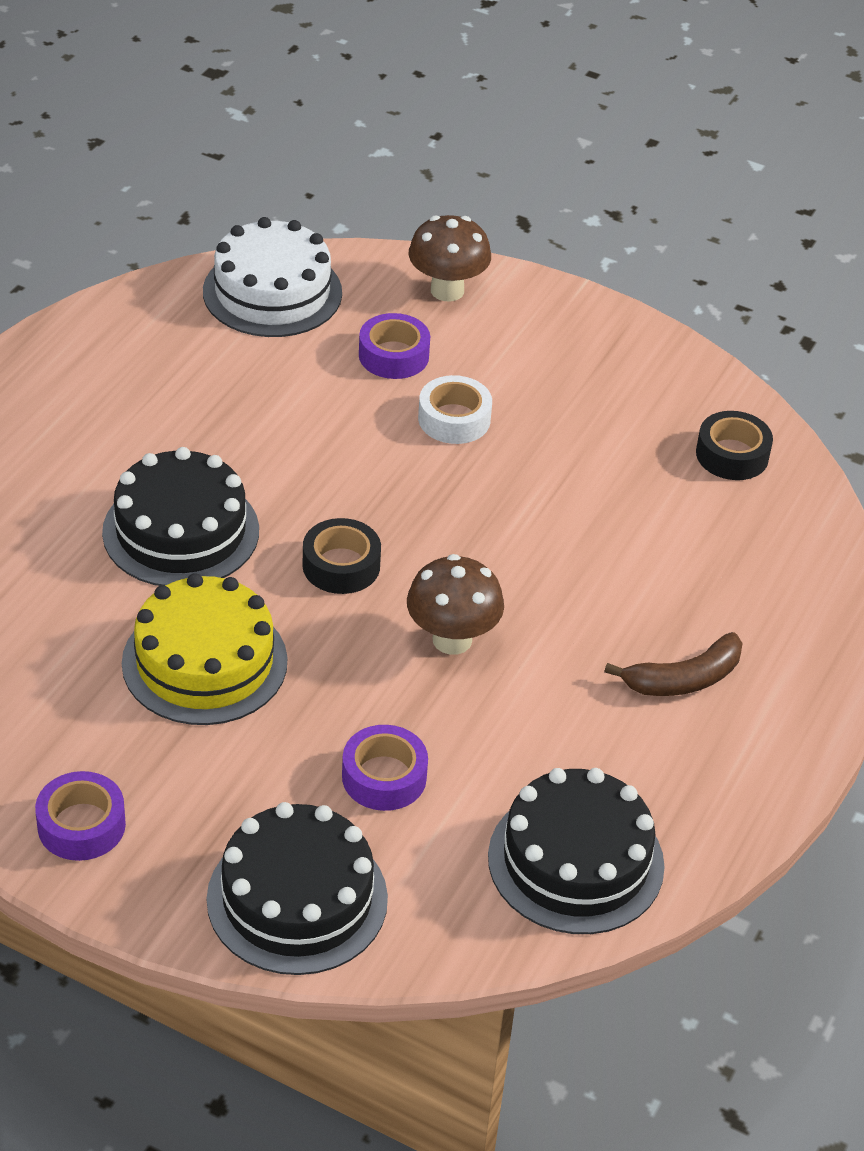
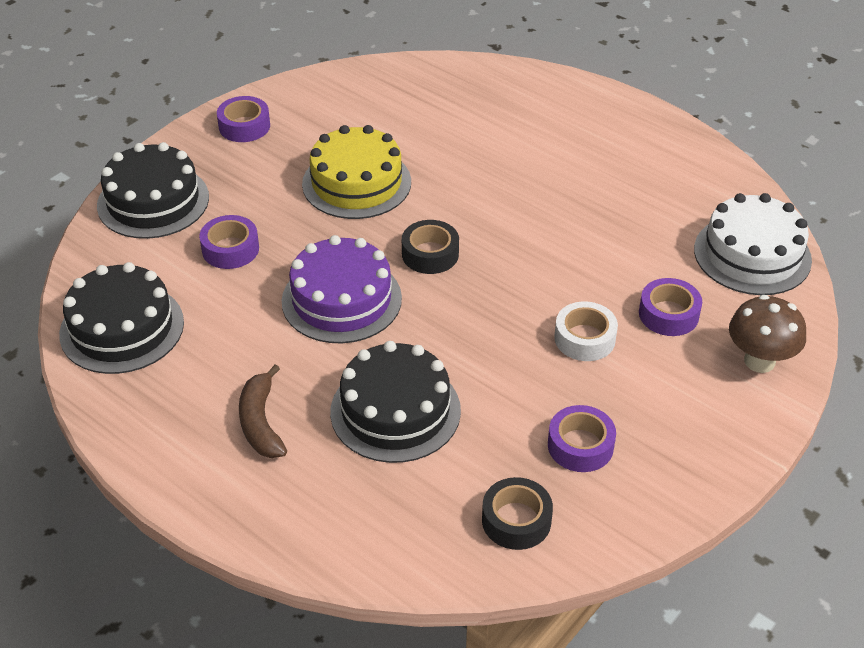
camera: 105 degrees right, 0 degrees up
black cake [102,447,259,586] -> black cake moved to [330,341,461,463]
brown mushroom [407,554,504,655] -> purple cake [282,235,402,344]
none -> purple tape [548,405,616,472]

